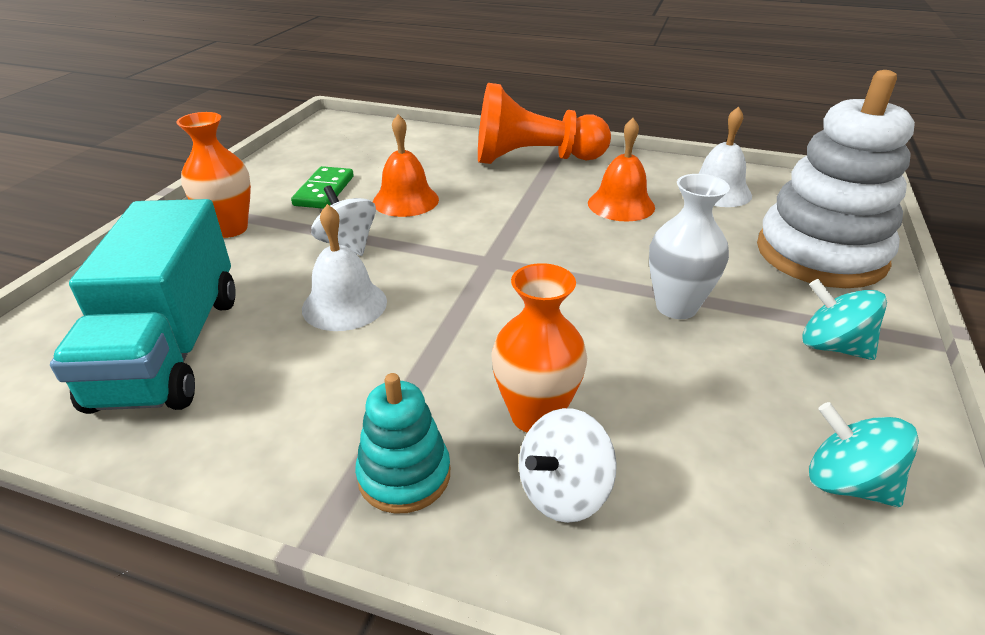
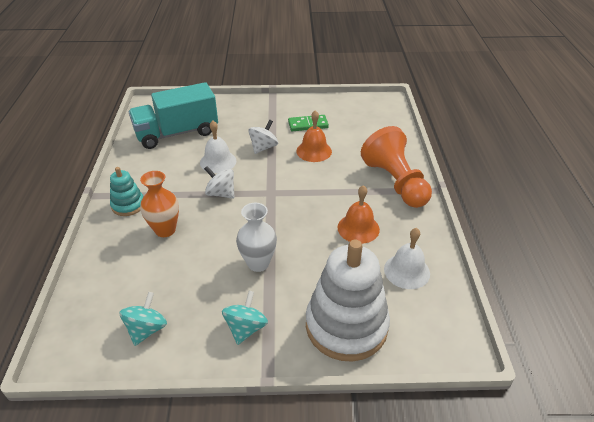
camera: 70 degrees right, 5 degrees up
orange vase [177,112,251,238] -> none
white spinning top [519,408,617,523] -> white spinning top moved to [204,166,235,199]

